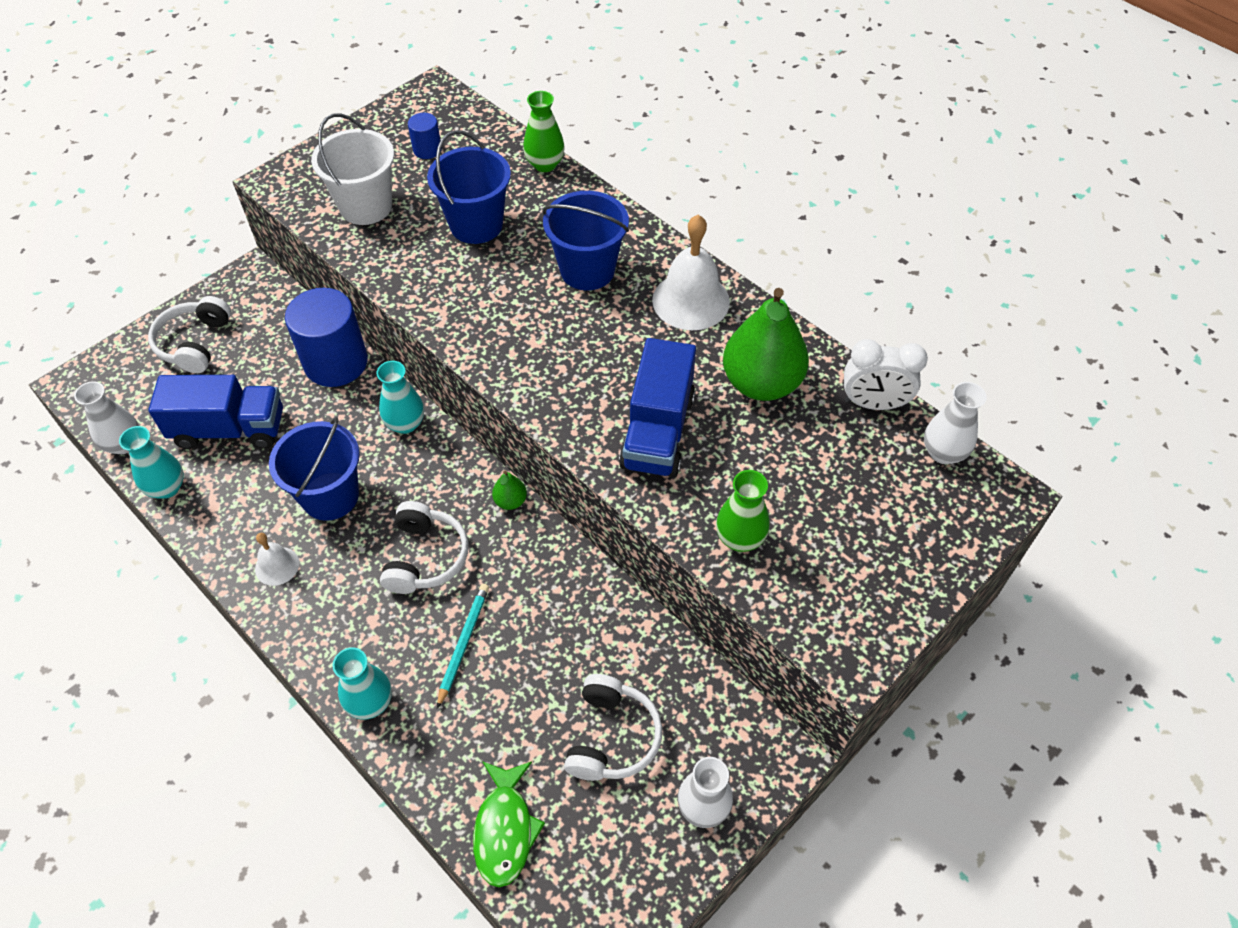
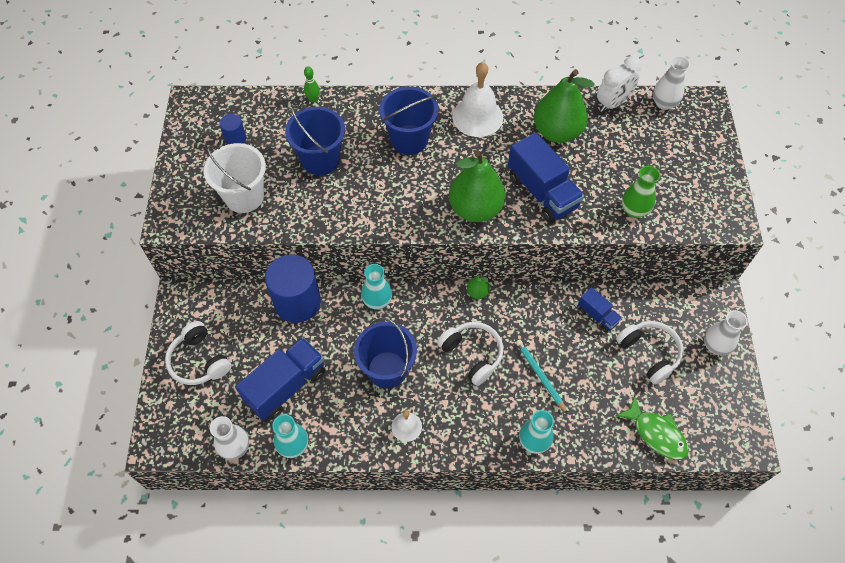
camera: 45 degrees left, 5 degrees up
green vase [523,91,565,172] -> green bowling pin [304,66,320,103]
none -> green pear [449,151,506,222]
none -> blue truck [578,287,622,333]

